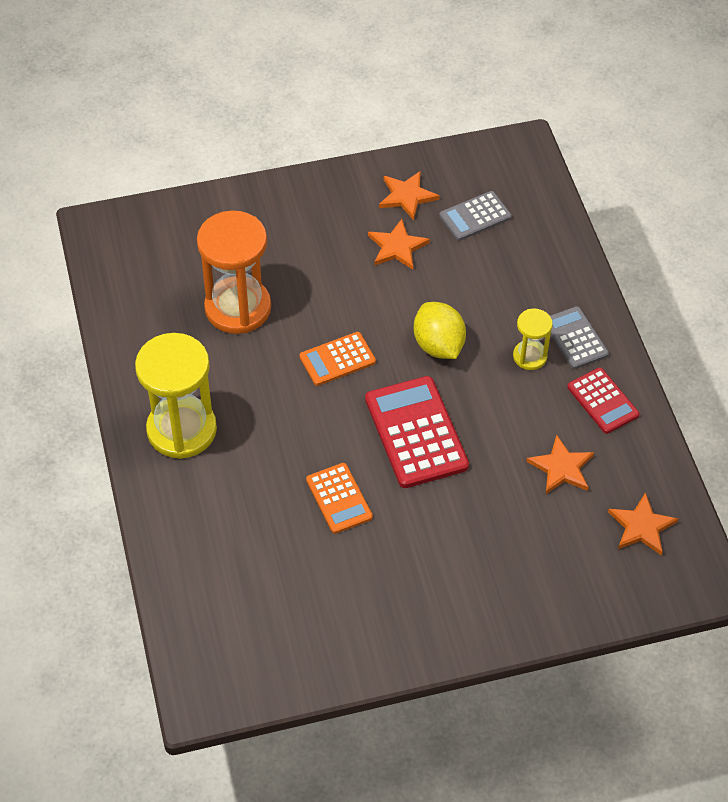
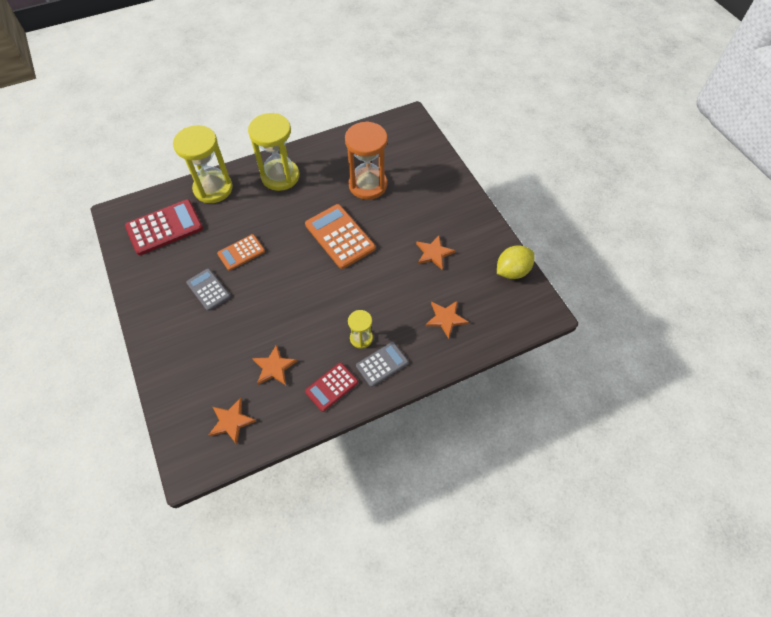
camera: 80 degrees right, 5 degrees up
orange calculator [300,332,376,386] -> orange calculator [305,204,376,269], size x1.68
red calculator [365,376,469,488] -> red calculator moved to [125,199,203,255]
orange star [379,171,439,220] -> orange star moved to [425,300,469,339]
yellow lemon [414,302,466,359] -> yellow lemon moved to [497,245,534,279]
grey calculator [439,191,512,241] -> grey calculator moved to [186,268,230,311]
none -> yellow hourglass [173,125,233,203]

